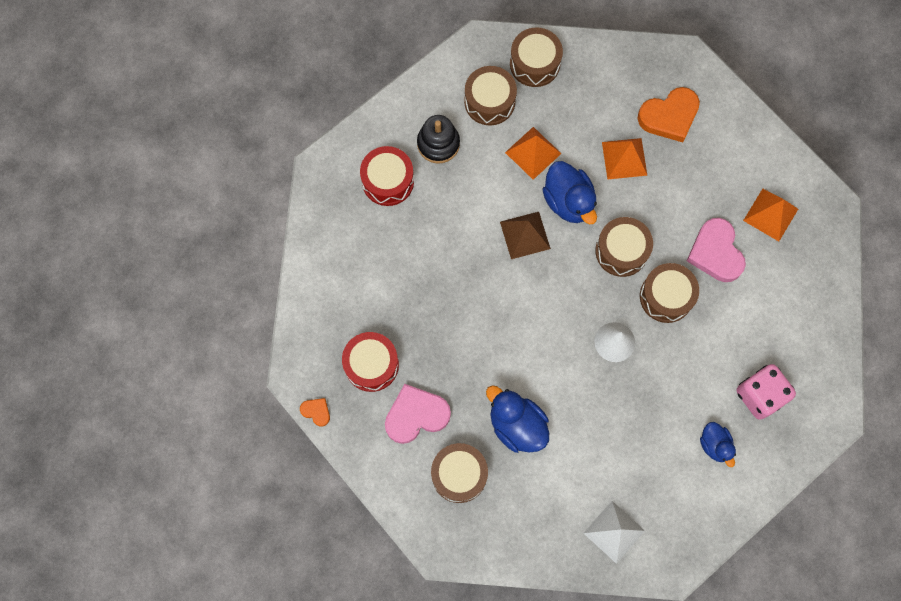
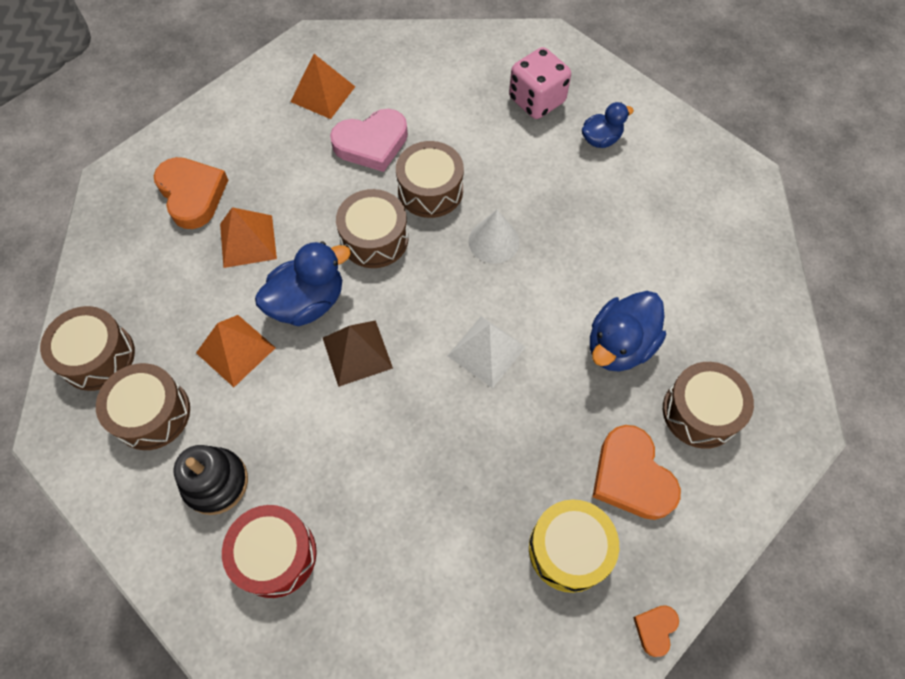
camera: 95 degrees left, 10 degrees down
red drum [342,332,399,392] -> yellow drum [529,499,619,593]
pink heart [385,384,451,444] -> orange heart [592,425,681,520]
white pyramid [584,501,645,564] -> white pyramid moved to [448,316,526,388]

